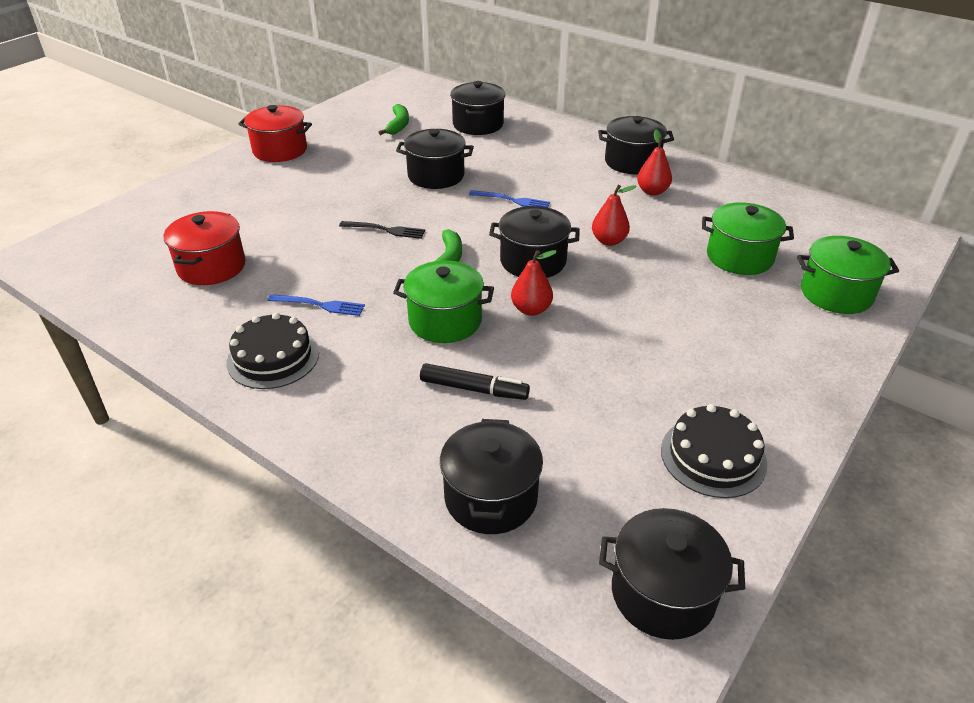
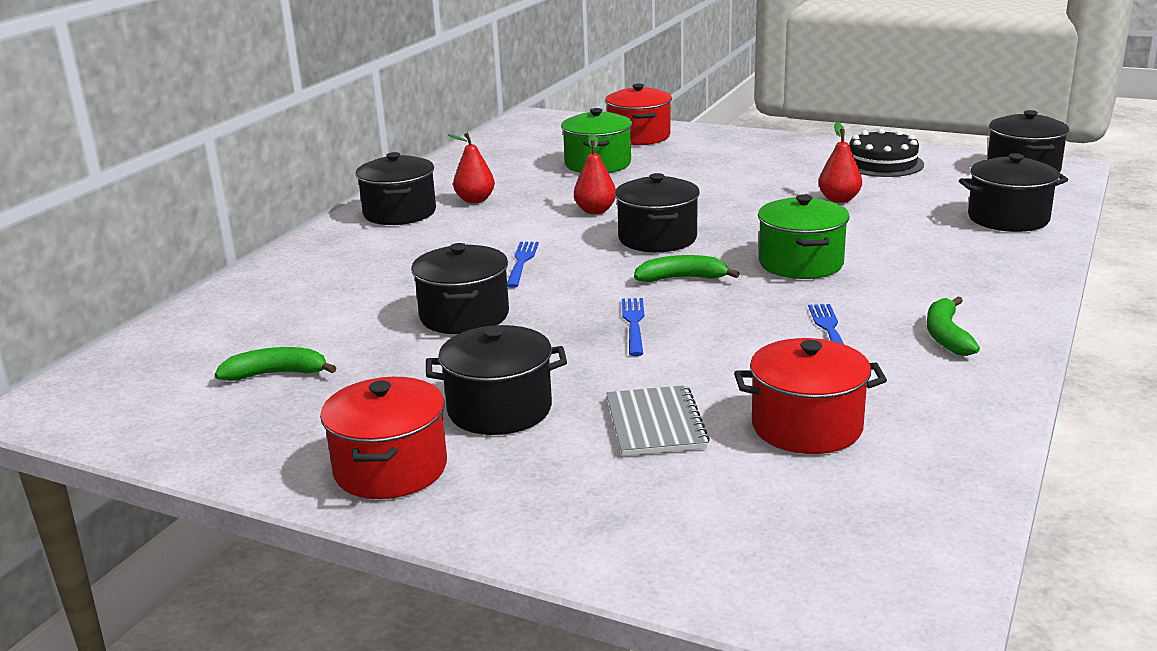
camera: 100 degrees left, 15 degrees down
black cake [226,313,319,389] -> green banana [927,296,980,356]
black fork [339,221,425,239] -> blue fork [622,298,644,356]
black marker [420,363,530,400] -> none
black pot [450,81,506,135] -> black pot moved to [426,325,567,435]
red pear [511,250,557,316] -> red pear moved to [818,122,862,203]
green pot [797,236,899,314] -> red pot [605,84,672,145]
none -> grey notebook [606,385,710,456]

